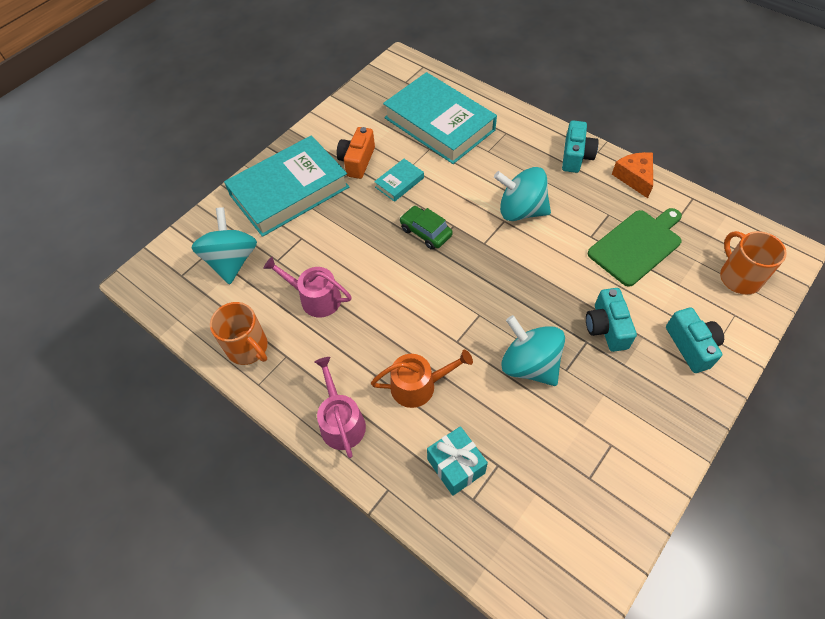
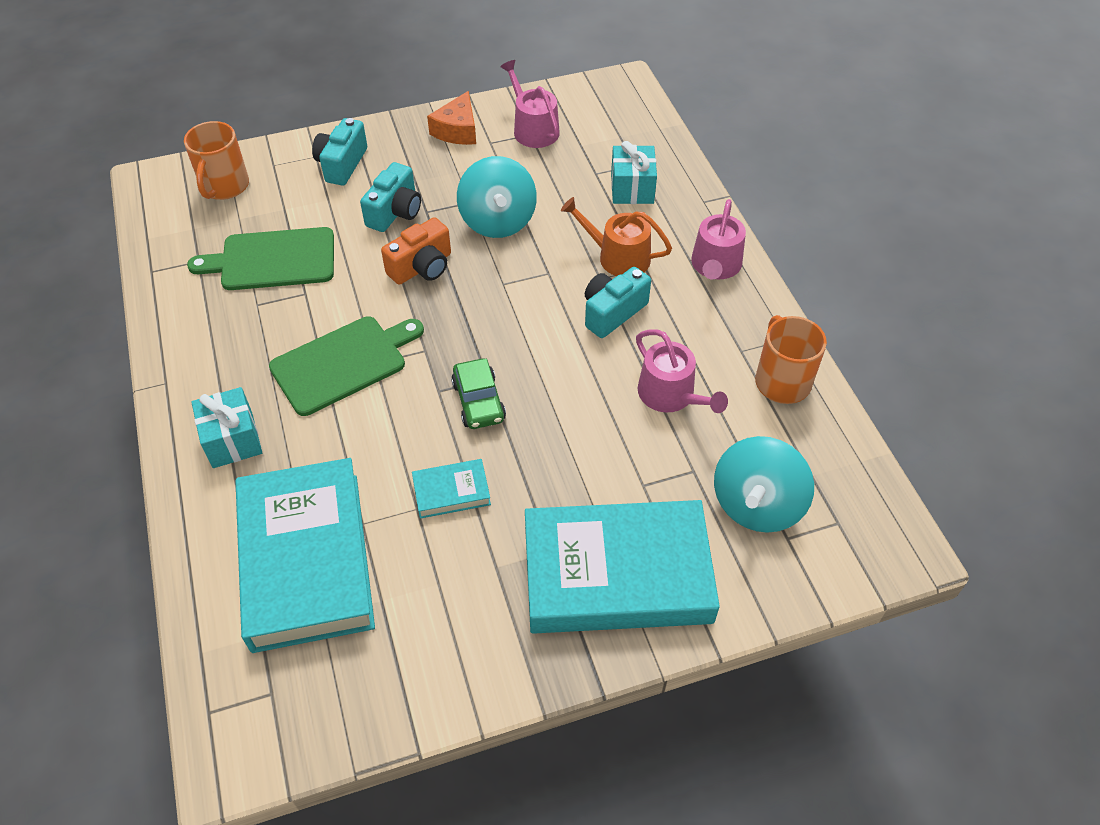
camera: 150 degrees left, 5 degrees down
orange camera [336,127,375,179] -> orange camera moved to [381,217,451,285]
turquoise spinning top [494,167,551,221] -> green cutting board [269,317,424,416]
turquoise camera [562,120,599,173] -> turquoise camera moved to [585,267,651,338]
orange cheese [612,152,653,198] -> orange cheese moved to [427,91,476,145]
none -> turquoise gift [191,387,262,468]
none -> pink watering can [500,60,560,148]

